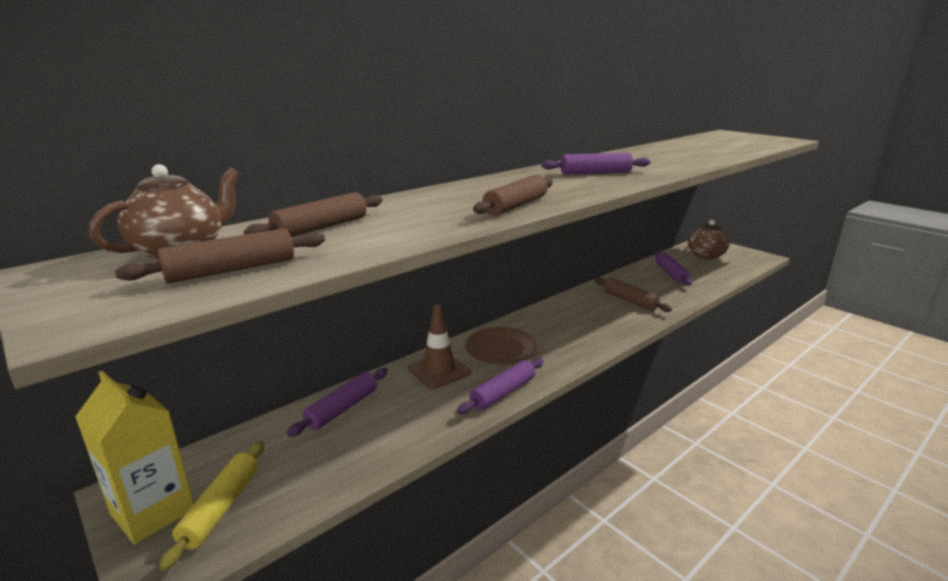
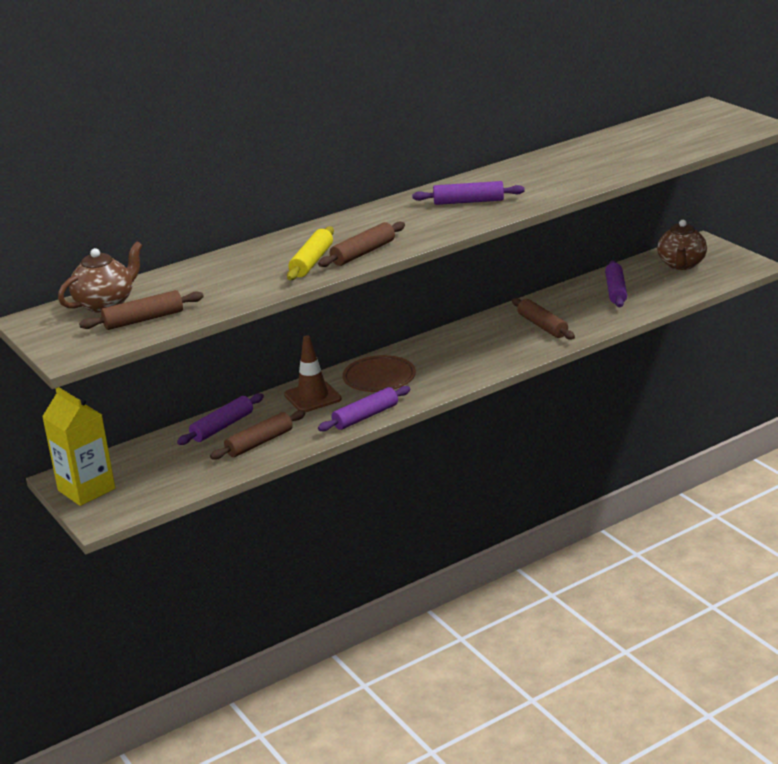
camera: 10 degrees right, 5 degrees up
yellow rolling pin [159,441,264,571] -> yellow rolling pin moved to [287,226,334,280]
brown rolling pin [244,192,383,237] -> brown rolling pin moved to [210,410,305,460]

